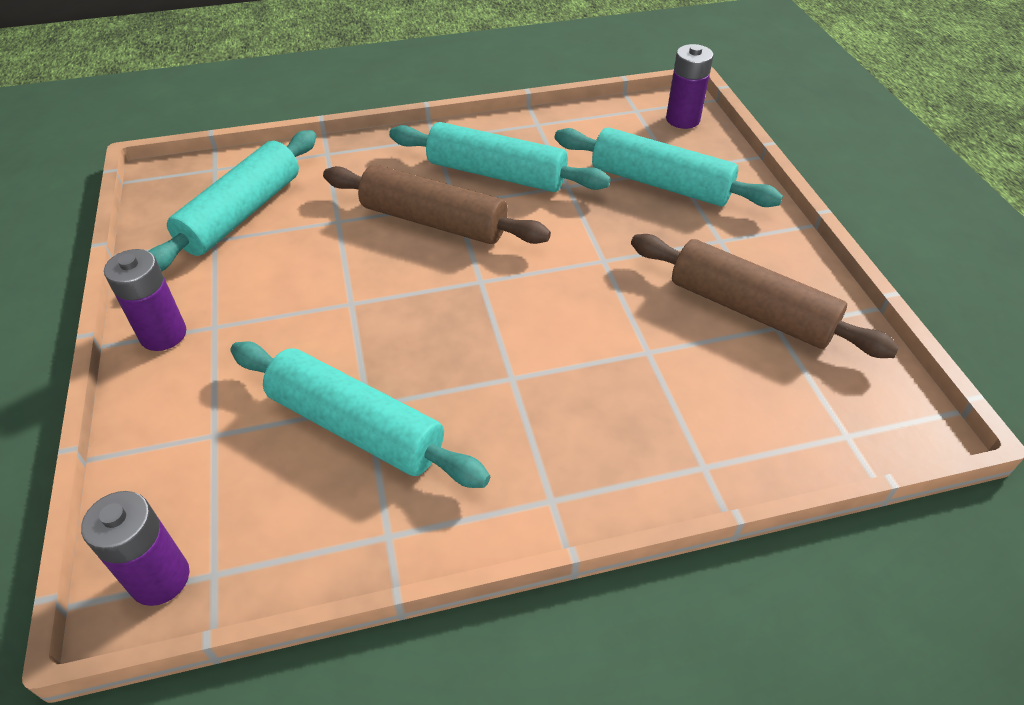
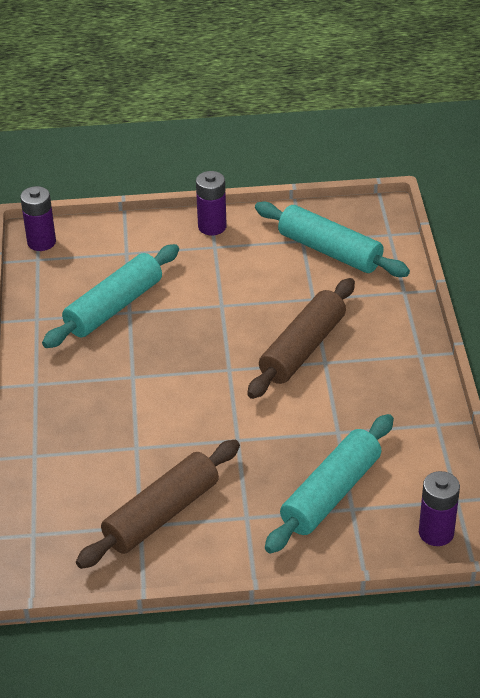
camera: 100 degrees right, 5 degrees down
turquoise rolling pin [389,122,611,192] -> none

